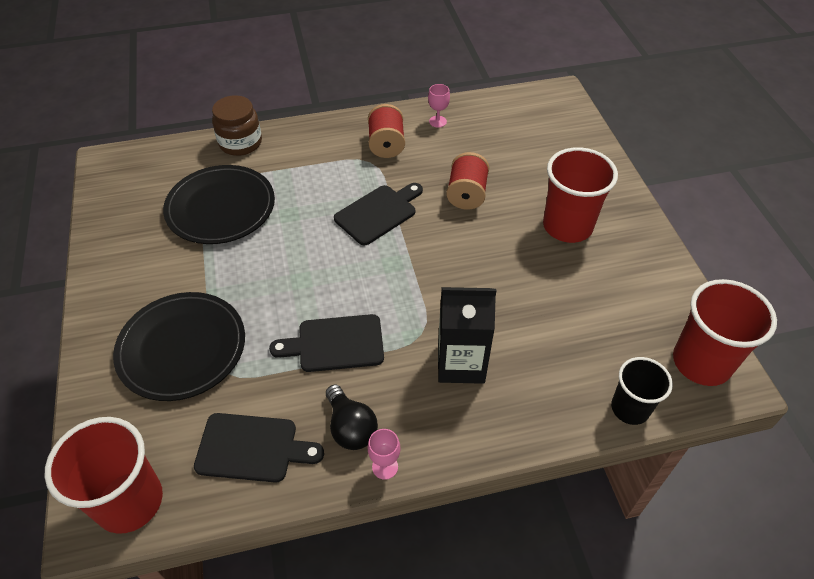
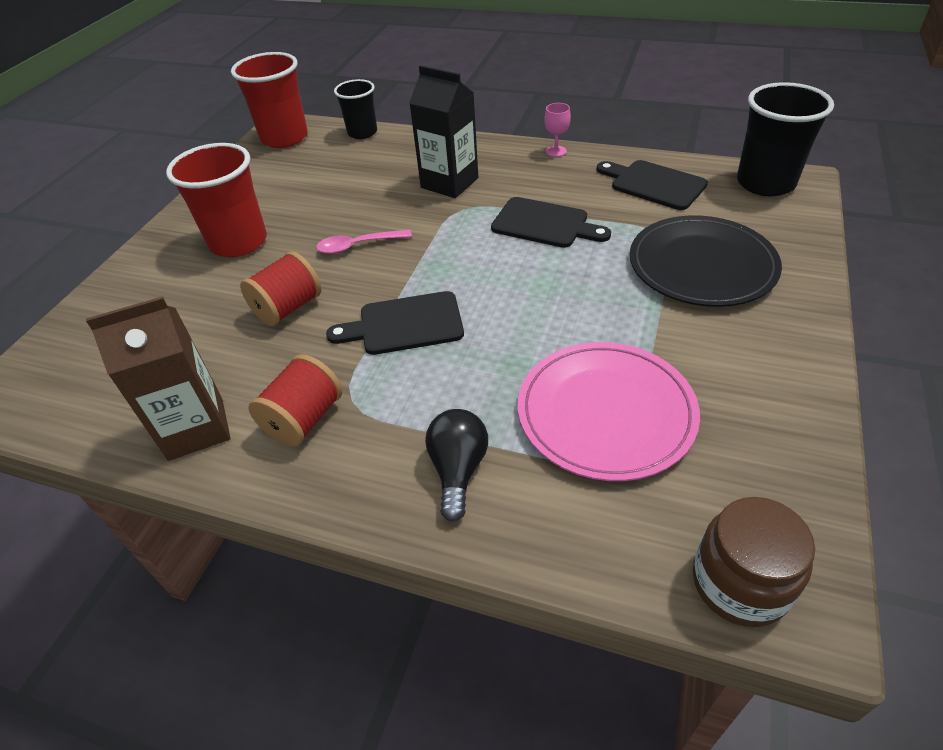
camera: 145 degrees left, 5 degrees down
red cup [45,417,163,534] -> black cup [737,82,834,196]
black plate [163,165,275,244] -> pink plate [518,342,700,481]
brown jar [212,95,262,156] -> brown jar moved to [693,497,815,627]
black light bulb [326,384,378,450] -> black light bulb moved to [425,409,488,522]
pink goblet [428,84,450,128] -> brown carton [86,296,231,461]
none -> pink spoon [316,229,412,254]

